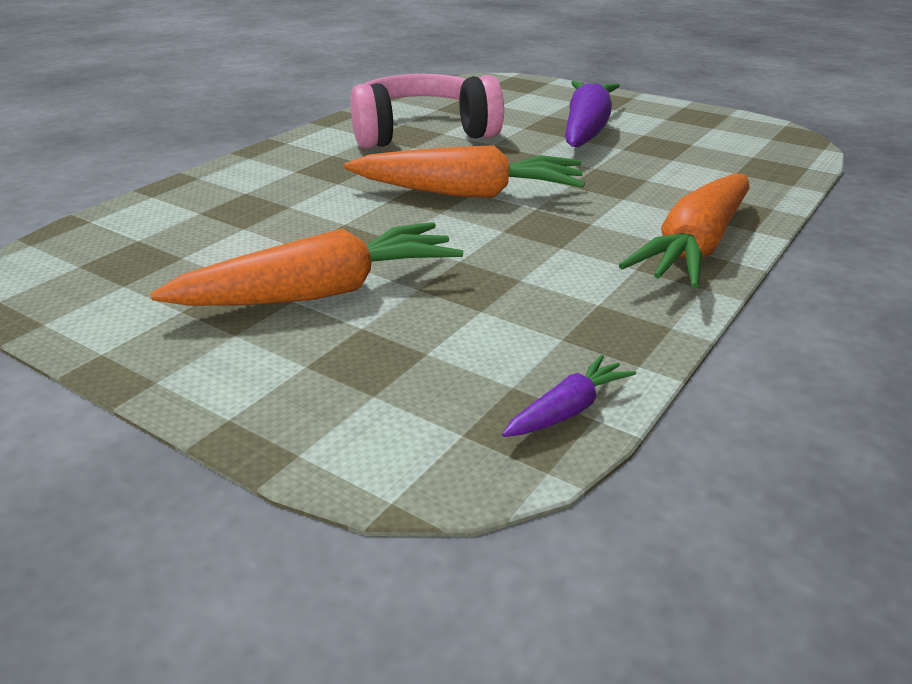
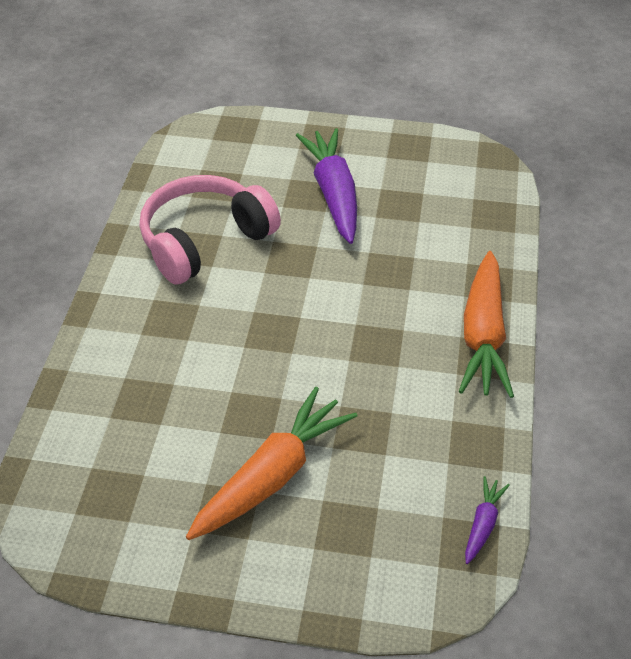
camera: 25 degrees left, 15 degrees up
orange carrot [344,145,585,198] -> none

